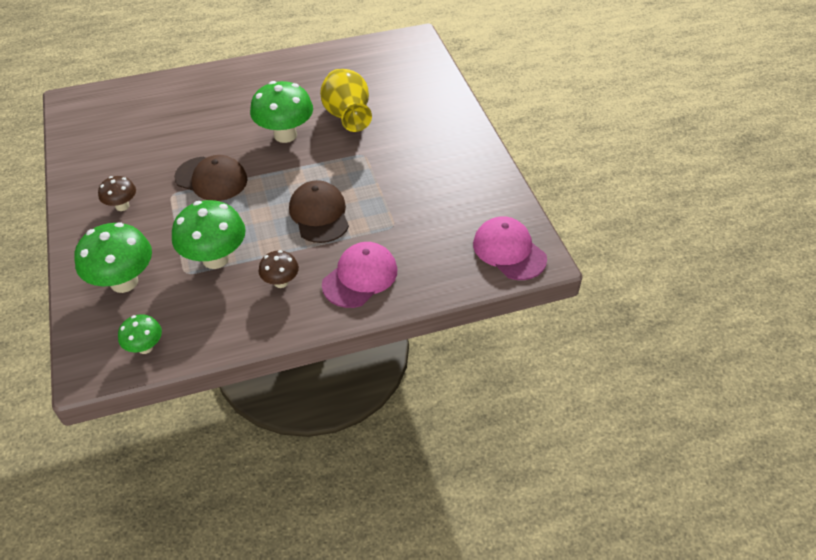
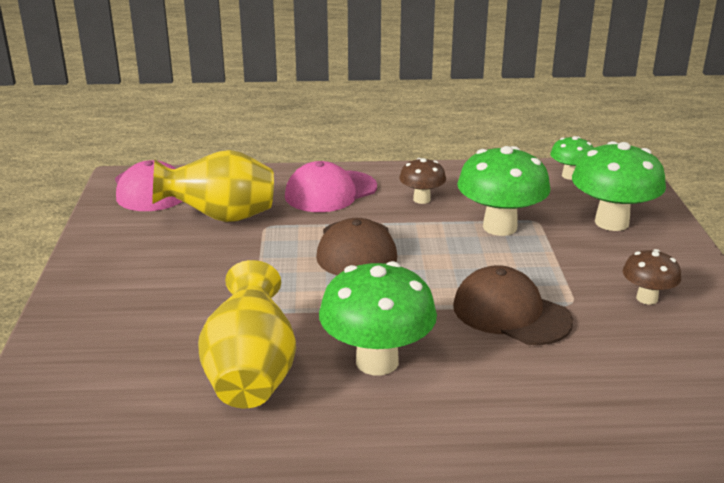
camera: 165 degrees left, 20 degrees down
none -> yellow vase [152,150,274,222]

